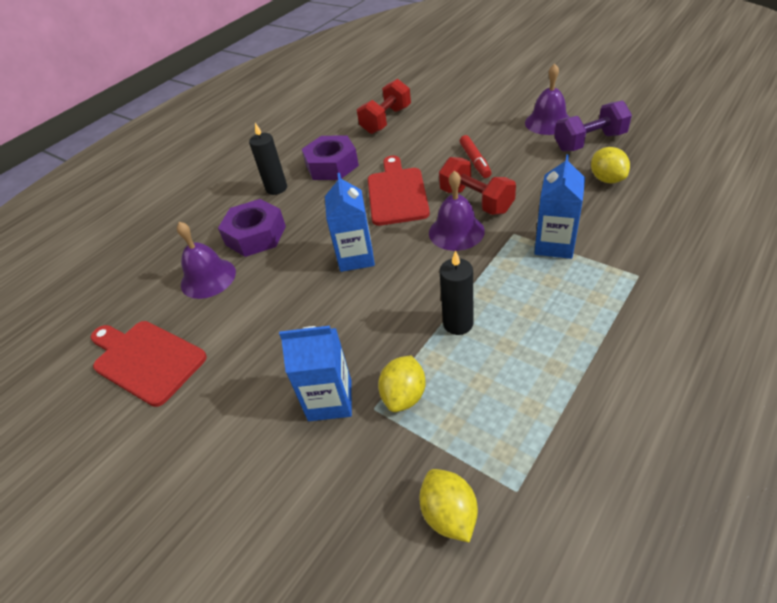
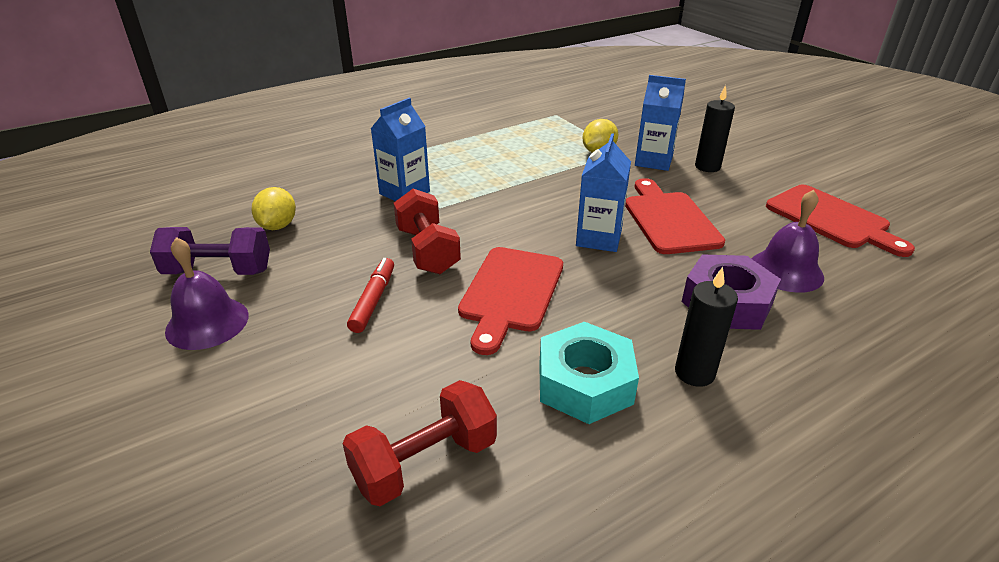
camera: 165 degrees left, 10 degrees down
purple nut [302,135,359,180] -> turquoise nut [539,322,639,424]
yellow lemon [419,469,478,543] -> none
purple bell [429,171,485,251] -> none
black candle [439,250,474,335] -> black candle moved to [695,85,735,172]
none -> red cutting board [625,178,725,254]

